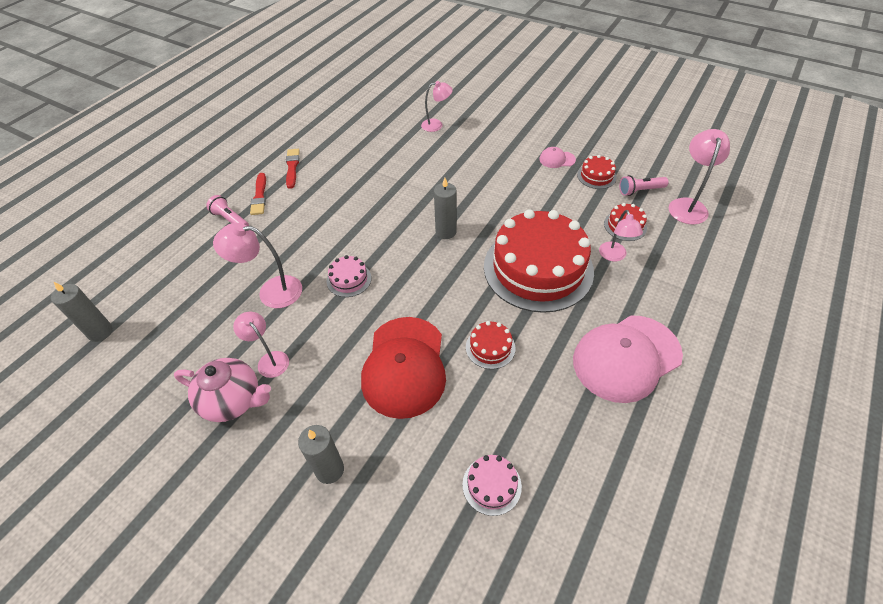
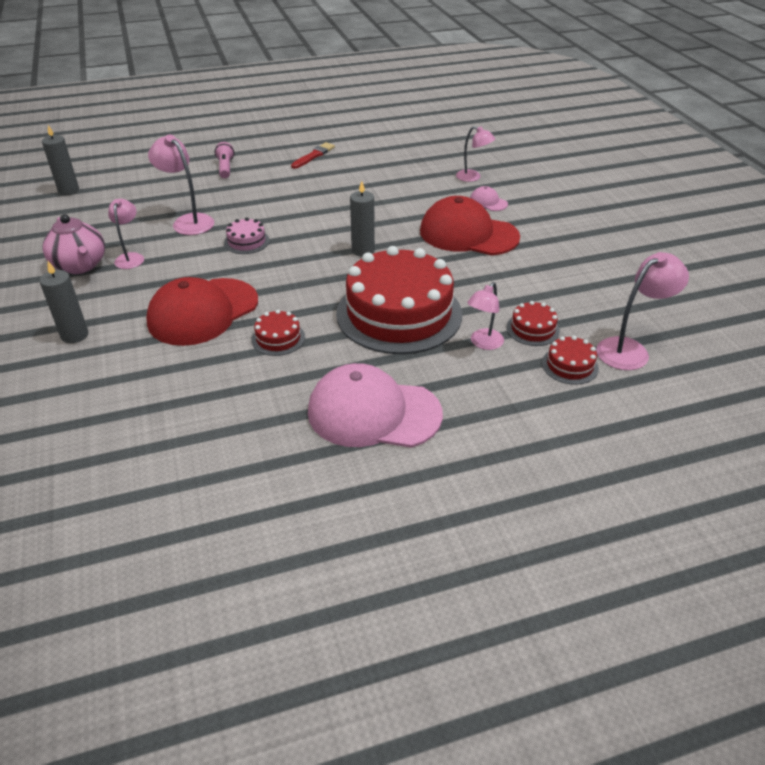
camera: 40 degrees right, 10 degrees down
red brush [250,173,266,215] -> none
pink cake [462,455,522,516] -> none
pink cap [539,147,576,168] -> pink cap moved to [470,186,508,211]
red cake [577,155,617,189] -> red cake moved to [542,336,599,385]
pink flashlight [619,175,669,196] -> none
none -> red cap [420,196,520,255]

